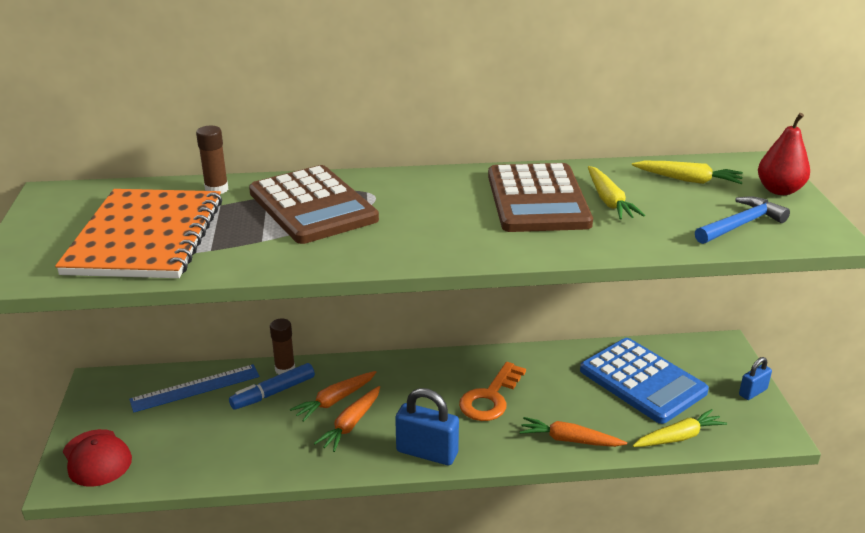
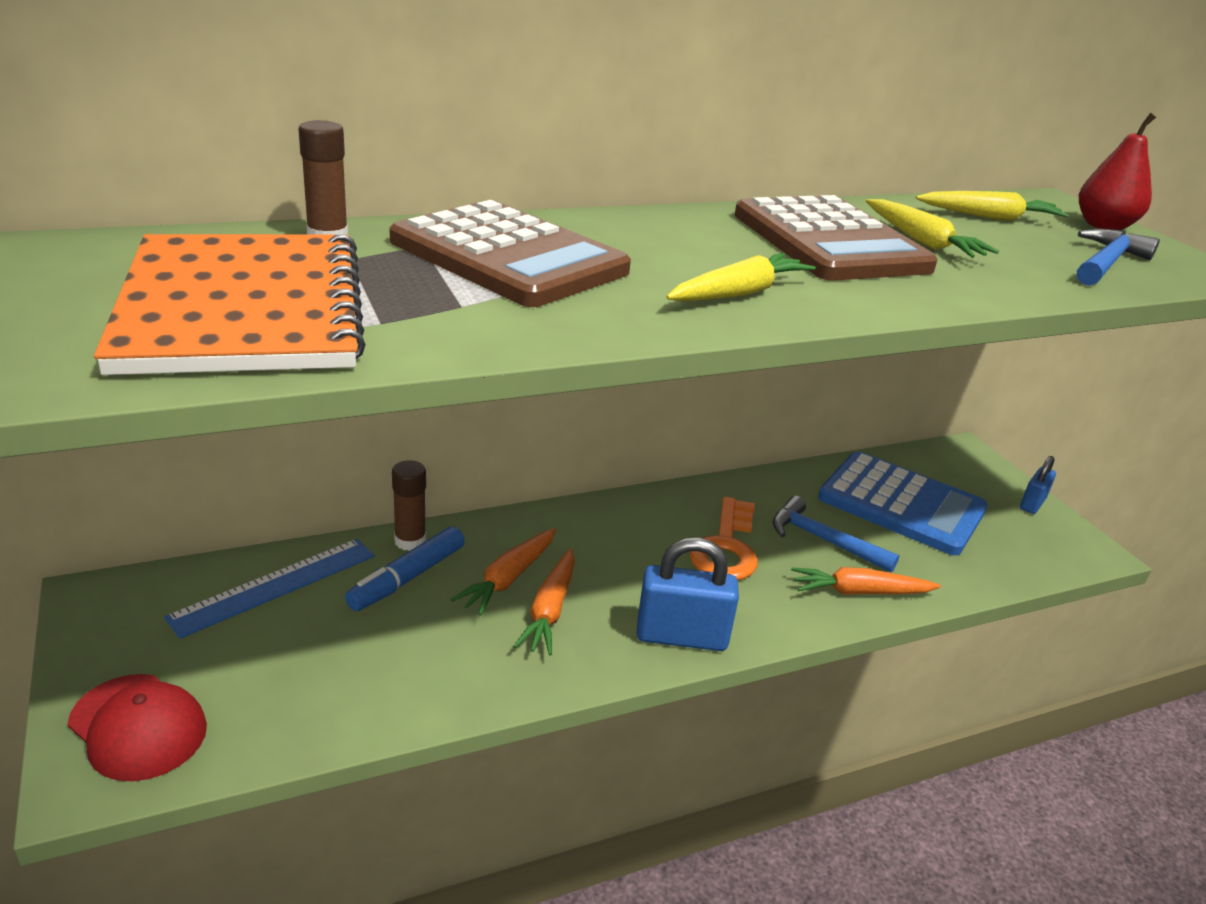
camera: 20 degrees left, 0 degrees up
yellow carrot [633,409,727,447] -> yellow carrot moved to [666,253,816,301]
none -> blue hammer [773,496,900,573]

